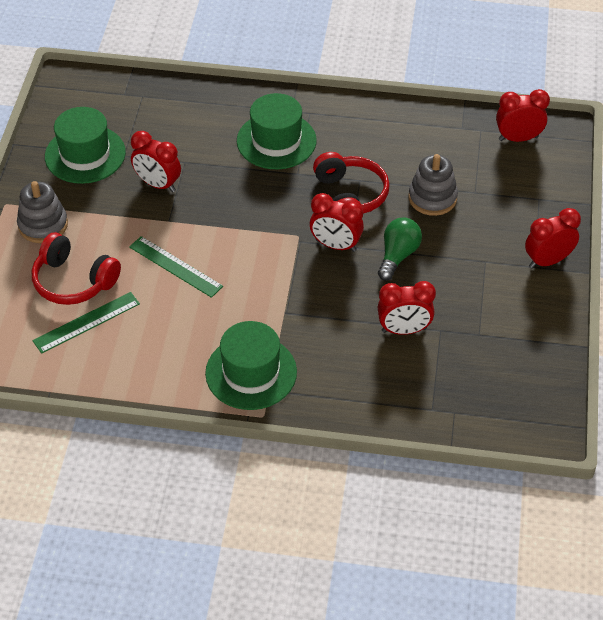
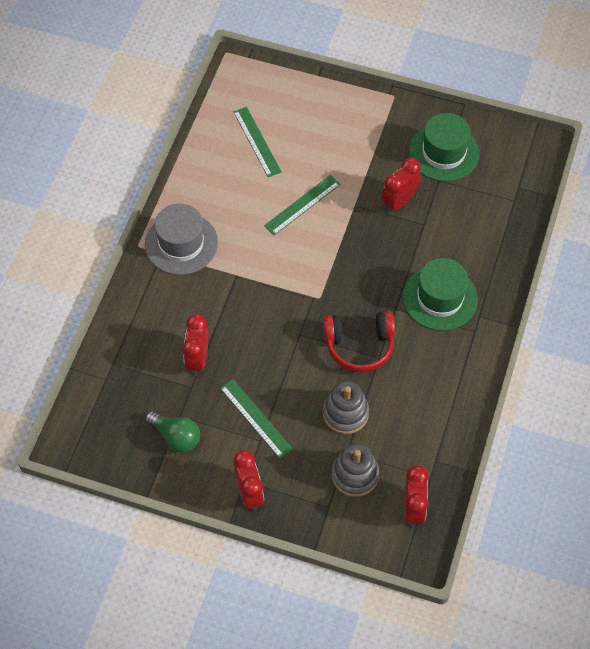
camera: 100 degrees right, 10 degrees up
grey stacking toy [17,181,68,243] -> grey stacking toy moved to [332,444,379,497]
red headphones [32,232,121,305] -> none
green hat [205,321,297,410] -> grey hat [145,204,218,275]
red clock [310,193,364,252] -> none
green light bulb [378,218,422,281] -> green light bulb moved to [145,411,200,453]
none -> green ruler [220,379,293,459]

